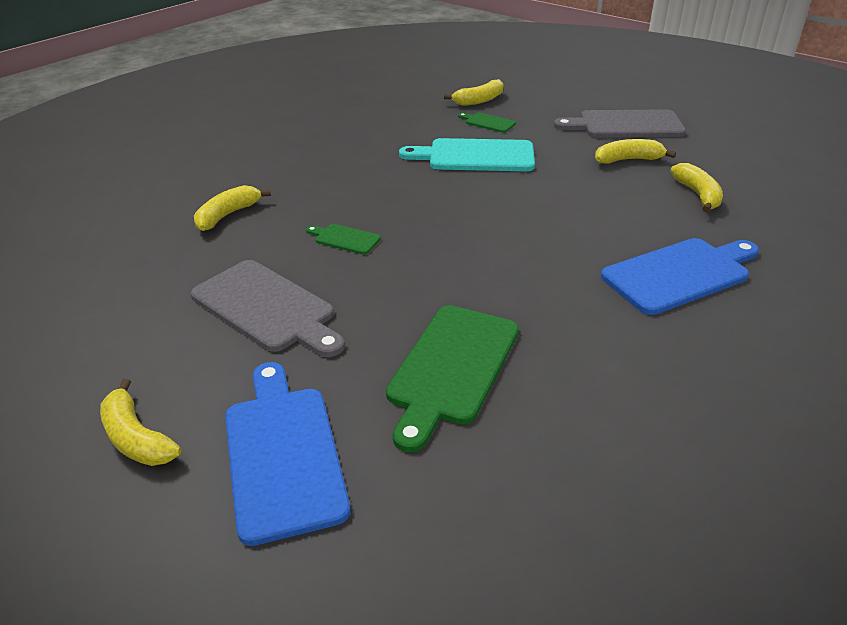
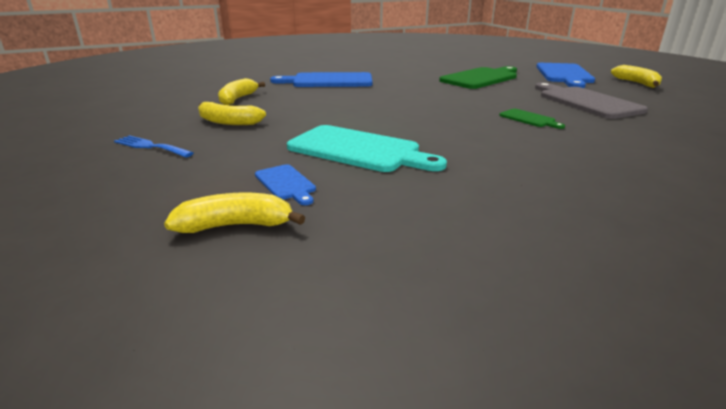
camera: 155 degrees left, 10 degrees down
yellow banana [194,185,271,231] -> none
green cutting board [458,113,516,133] -> blue cutting board [255,164,316,205]
grey cutting board [554,109,686,138] -> blue fork [114,135,193,158]

